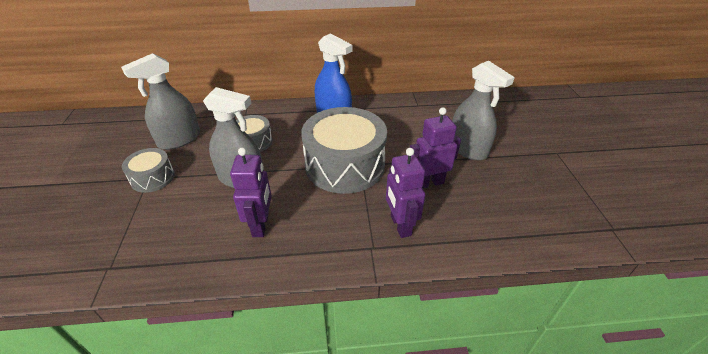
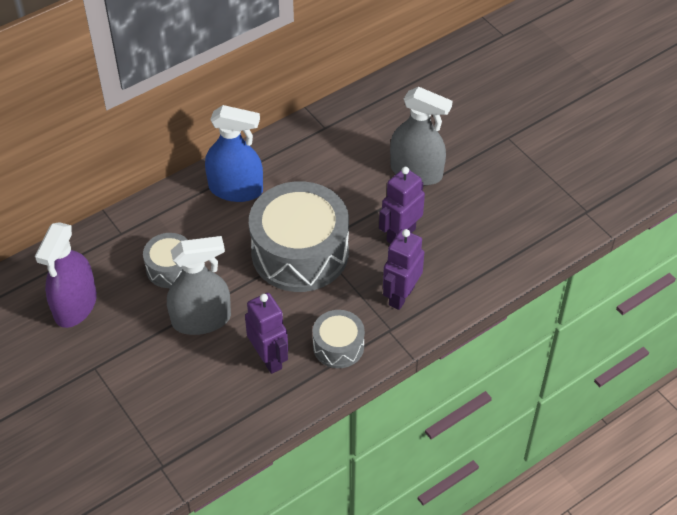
camera: 30 degrees left, 10 degrees up
grey spray bottle [121,53,200,150] -> purple spray bottle [35,222,97,328]
grey drum [122,148,175,193] -> grey drum moved to [312,310,365,368]
purple robot [386,148,425,238] -> purple robot turned 75 degrees clockwise [383,229,424,310]

